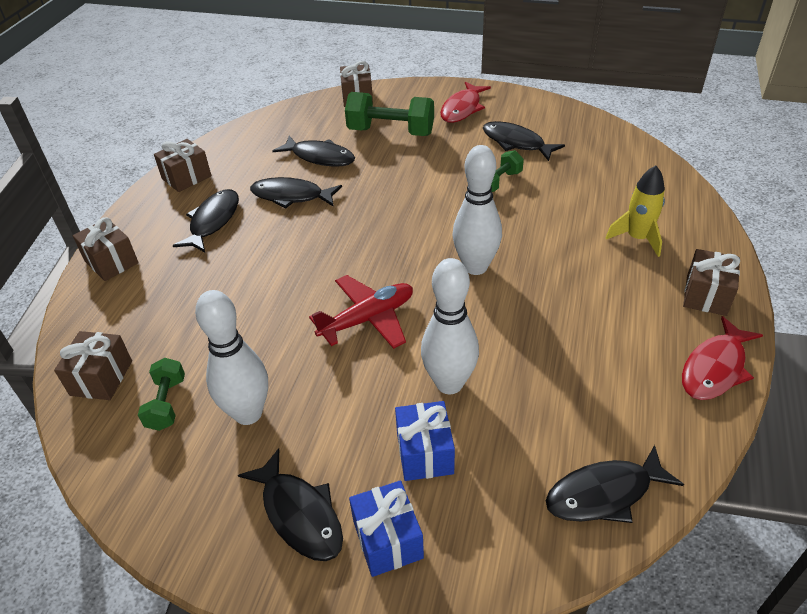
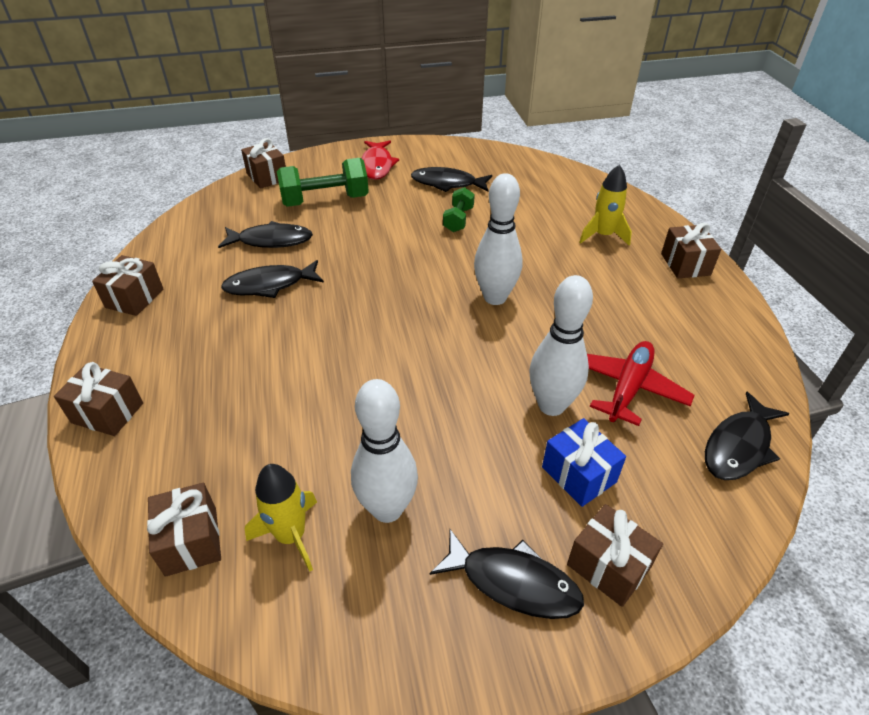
camera: 30 degrees left, 0 degrees up
green dumbbell [138,358,185,431] -> yellow rocket [245,464,317,572]
black fish [173,189,239,252] -> none
red plane [309,275,413,349] -> red plane moved to [587,341,695,426]
blue gift [349,480,424,577] -> brown gift [567,504,663,607]
red fish [682,316,763,400] -> none

